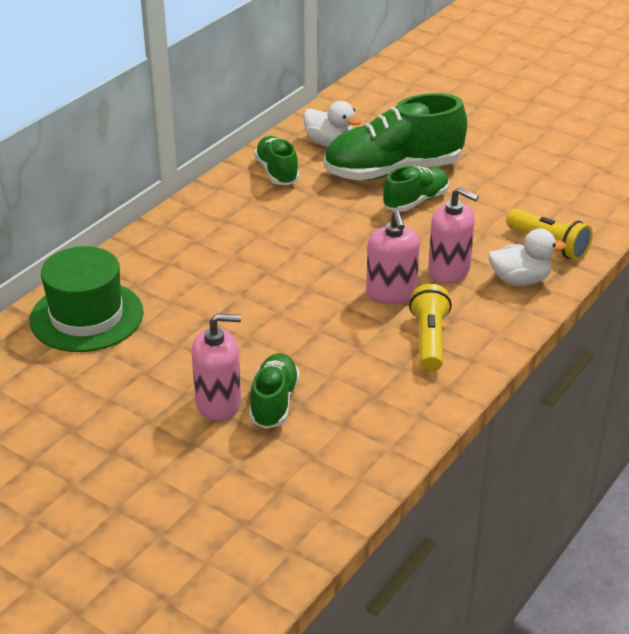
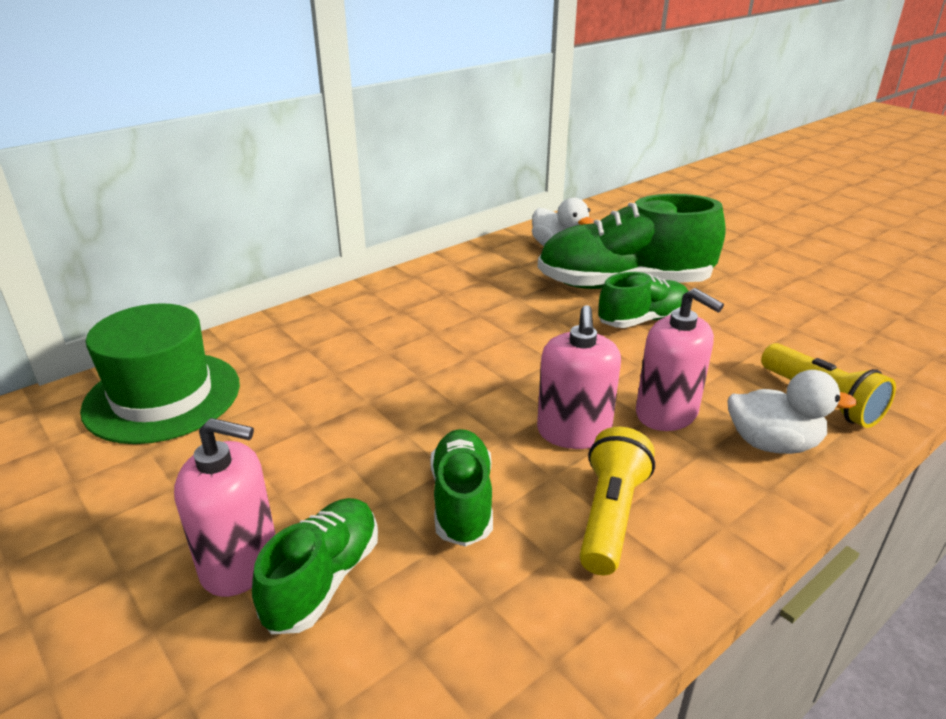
camera: 15 degrees right, 5 degrees down
green shoe [254,136,299,185] -> green shoe moved to [430,429,493,547]

